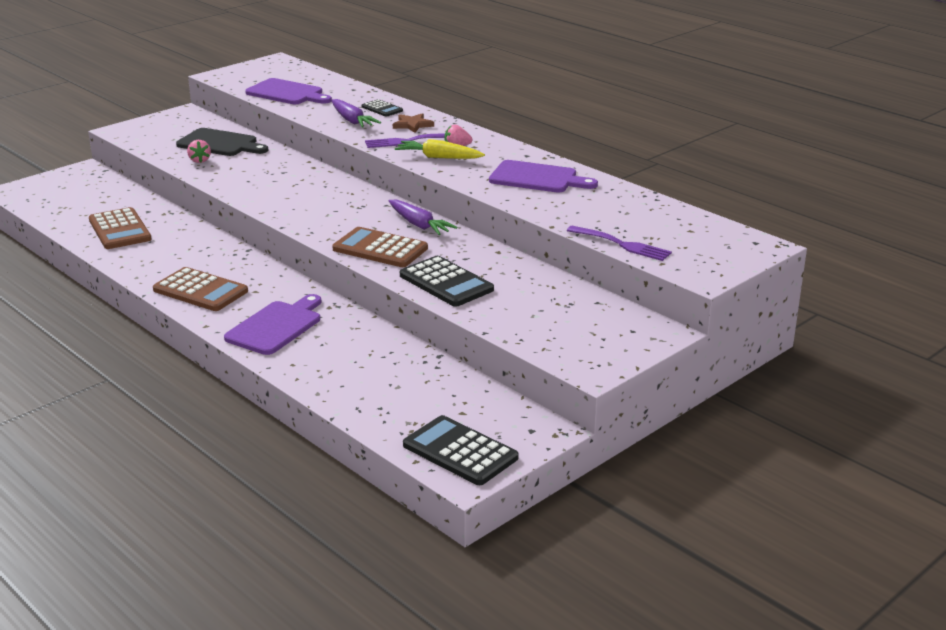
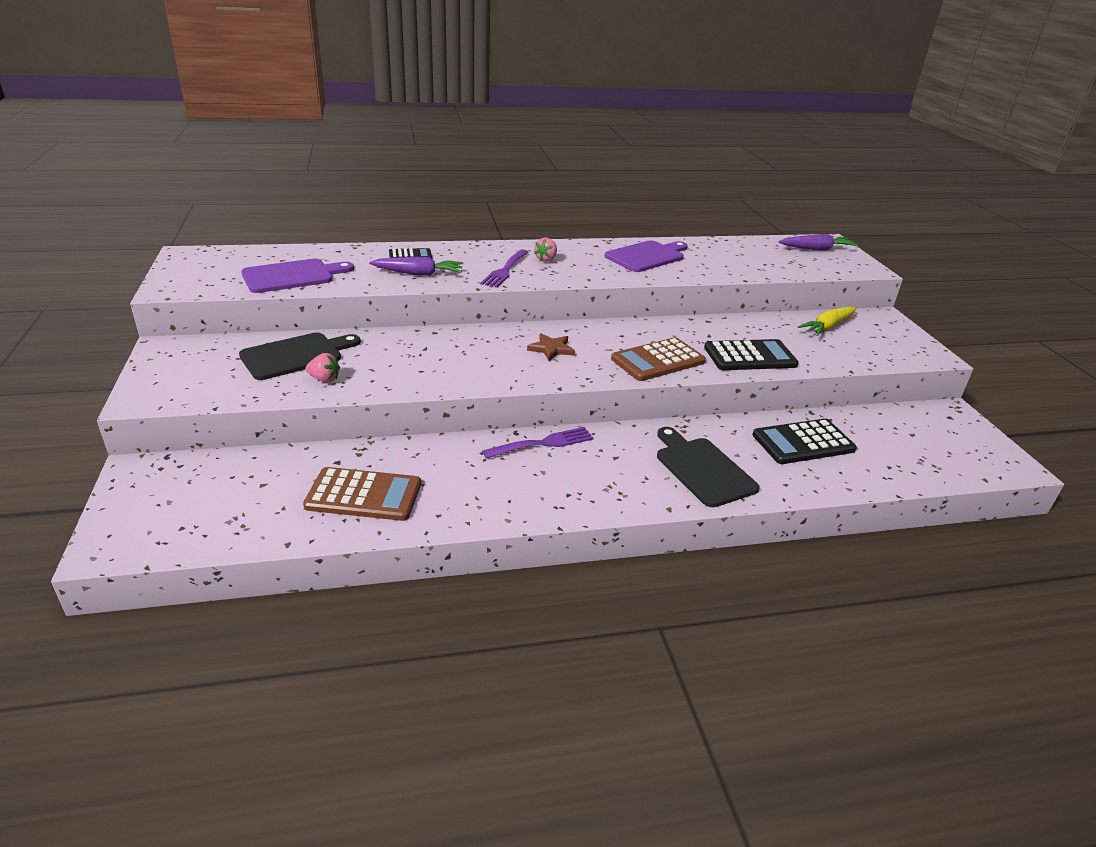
camera: 60 degrees left, 5 degrees up
brown calculator [153,267,248,311] -> none
purple cutting board [224,294,322,355] -> black cutting board [657,427,760,507]
purple carrot [389,200,458,235] -> purple carrot moved to [779,234,858,250]
brown star [393,113,434,133] -> brown star moved to [527,333,575,361]
yellow carrot [395,139,485,159] -> yellow carrot moved to [798,307,856,336]
black calculator [403,415,519,485] -> black calculator moved to [752,419,857,464]
purple fork [567,226,672,261] -> purple fork moved to [482,427,594,459]

